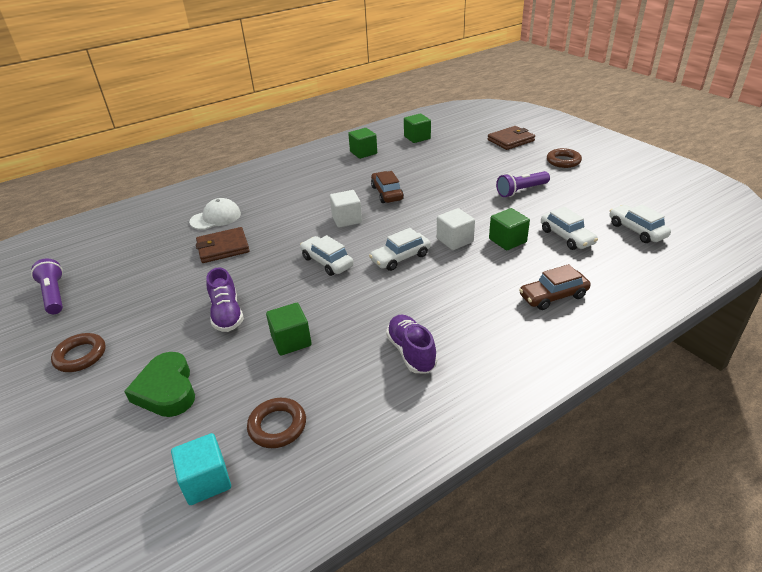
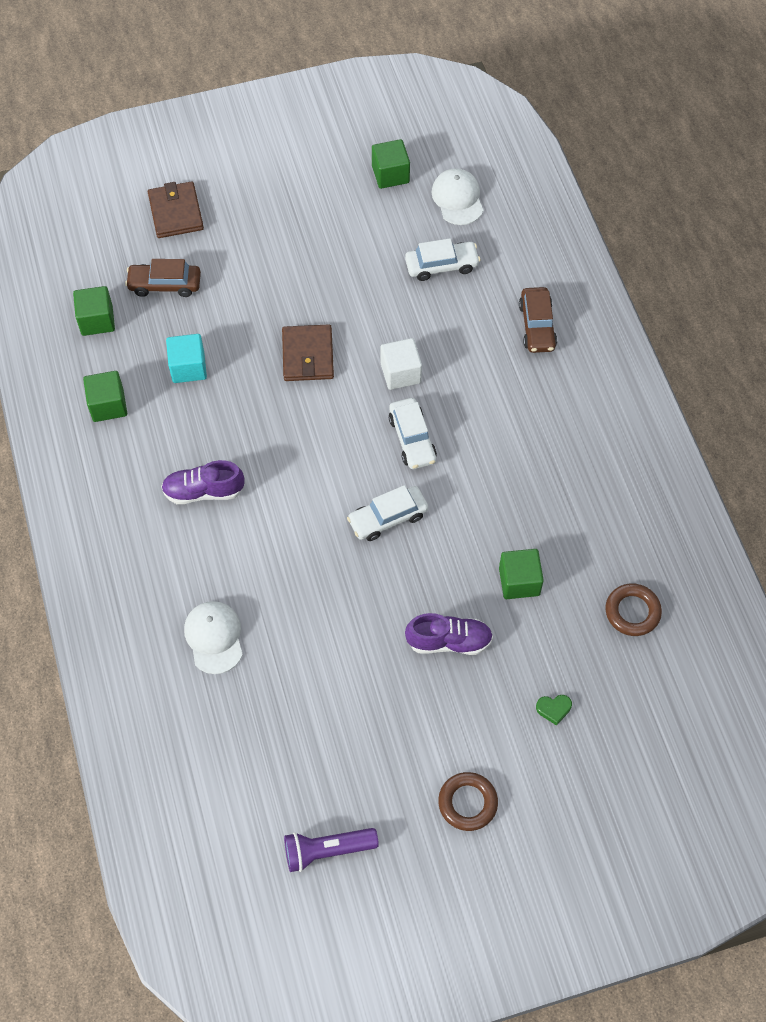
camera: 75 degrees left, 25 degrees up
green heart [124,352,195,417] -> green heart [536,695,572,726], size x0.45
turquoise cube [171,433,231,505] -> turquoise cube moved to [166,334,207,383]
brown wallet [196,227,250,263] -> brown wallet moved to [282,324,334,381]
white cube [330,190,362,228] -> none
brown car [371,171,404,203] -> brown car moved to [125,259,201,297]
purple shoe [386,314,437,373] -> purple shoe moved to [161,460,244,504]
green cube [489,208,530,251] -> green cube moved to [372,139,410,189]
purple flashlight [496,171,550,197] -> none
brown ring [547,148,582,168] -> none
white car [609,204,671,243] -> white cap [431,168,483,225]

